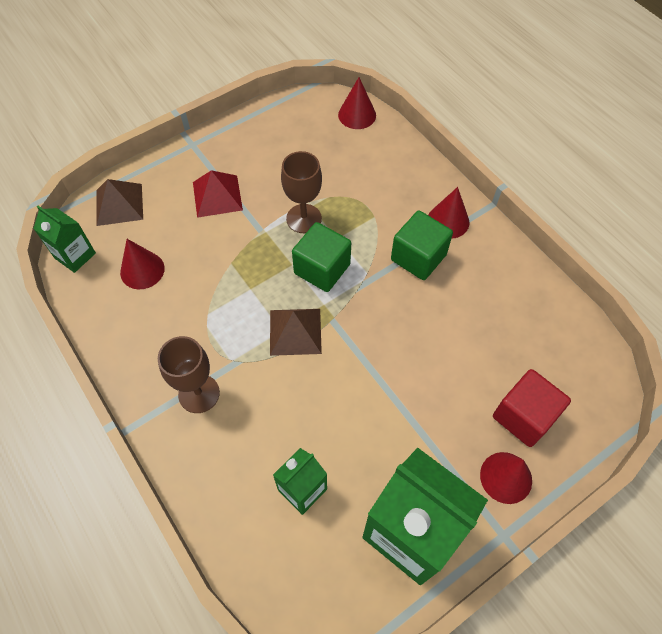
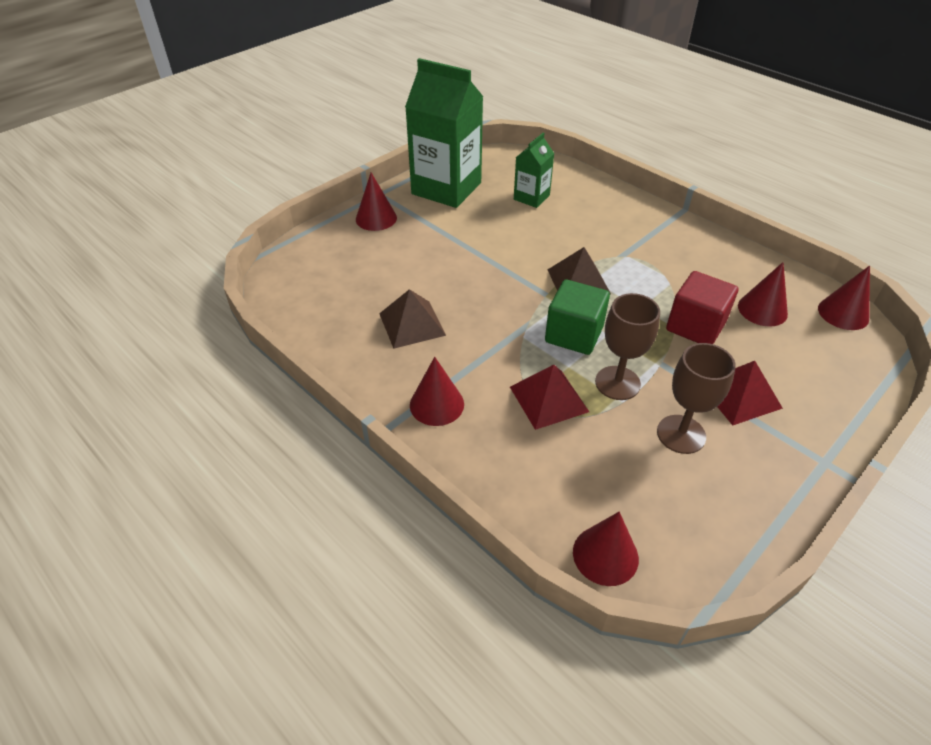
camera: 170 degrees right, 15 degrees down
green carton [33,206,96,273] -> red cone [818,265,870,330]
brown pyramid [97,179,143,226] -> brown pyramid moved to [379,289,446,349]
brown goblet [158,336,220,413] -> brown goblet moved to [657,343,736,454]
green cube [391,211,453,280] -> none
red cube [493,369,571,447] -> red cube moved to [666,271,738,344]
none -> red pyramid [510,365,589,430]

